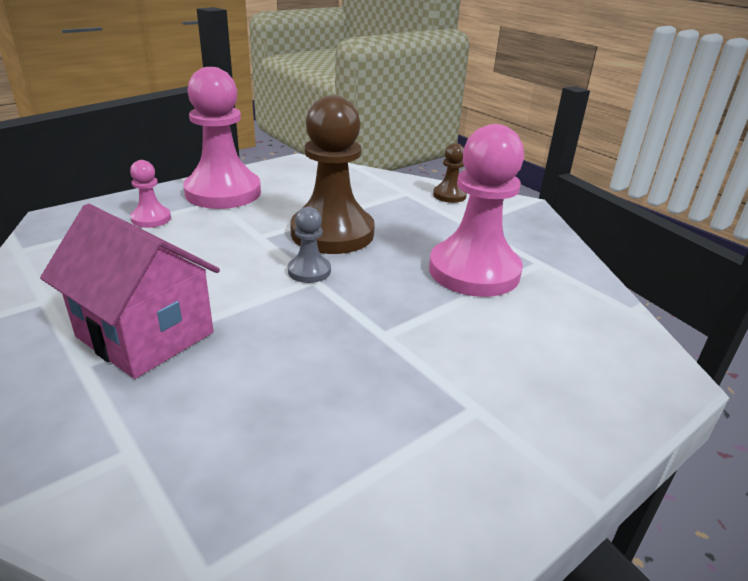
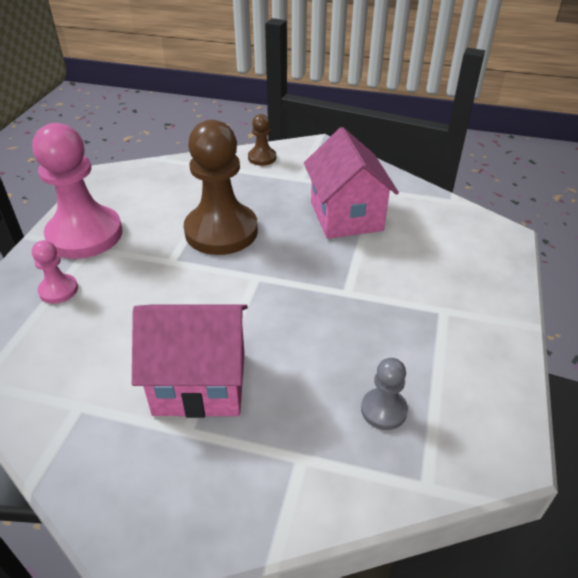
camera: 35 degrees left, 10 degrees up
grey pawn [288,207,331,283] -> grey pawn moved to [361,358,408,430]
pink pawn [429,124,524,297] -> pink house [304,127,399,239]

